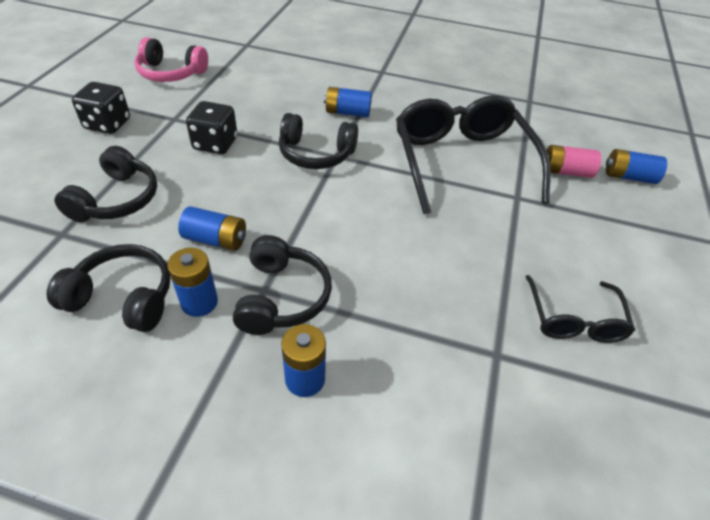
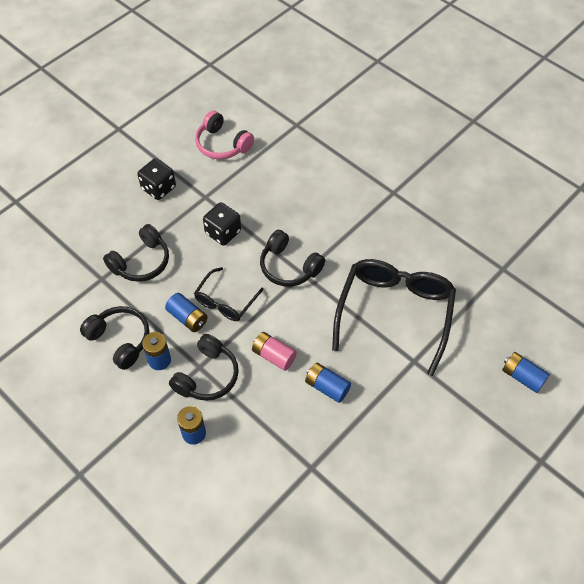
camera: 30 degrees right, 10 degrees up
blue battery [324,87,372,117] -> blue battery moved to [305,363,351,403]
black glasses [526,275,635,343] -> black glasses moved to [194,267,264,321]
pink battery [546,145,601,178] -> pink battery moved to [252,332,297,371]

